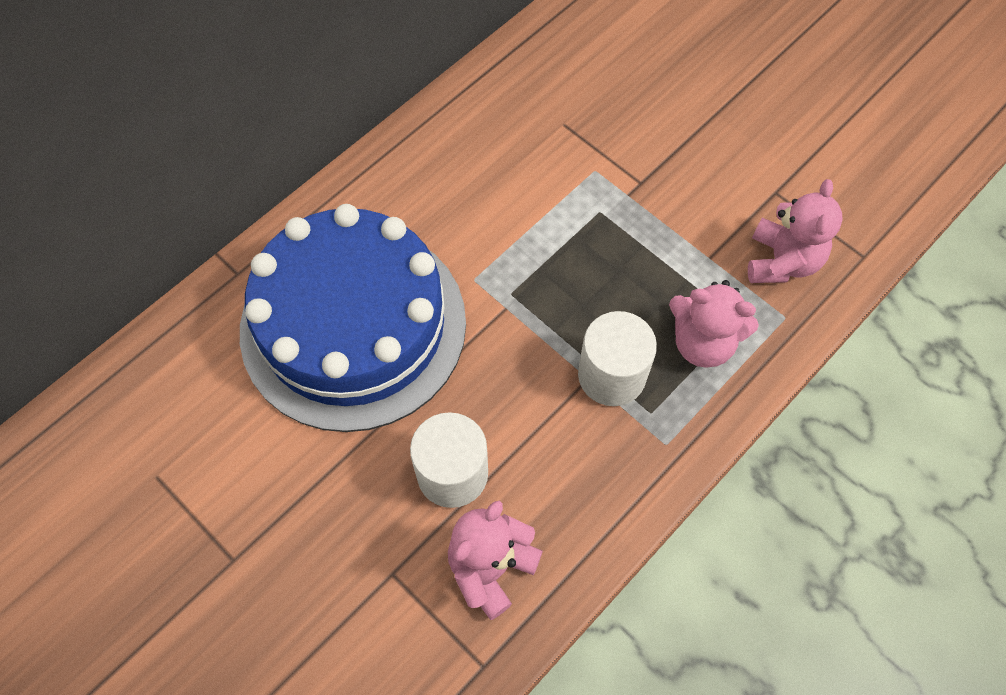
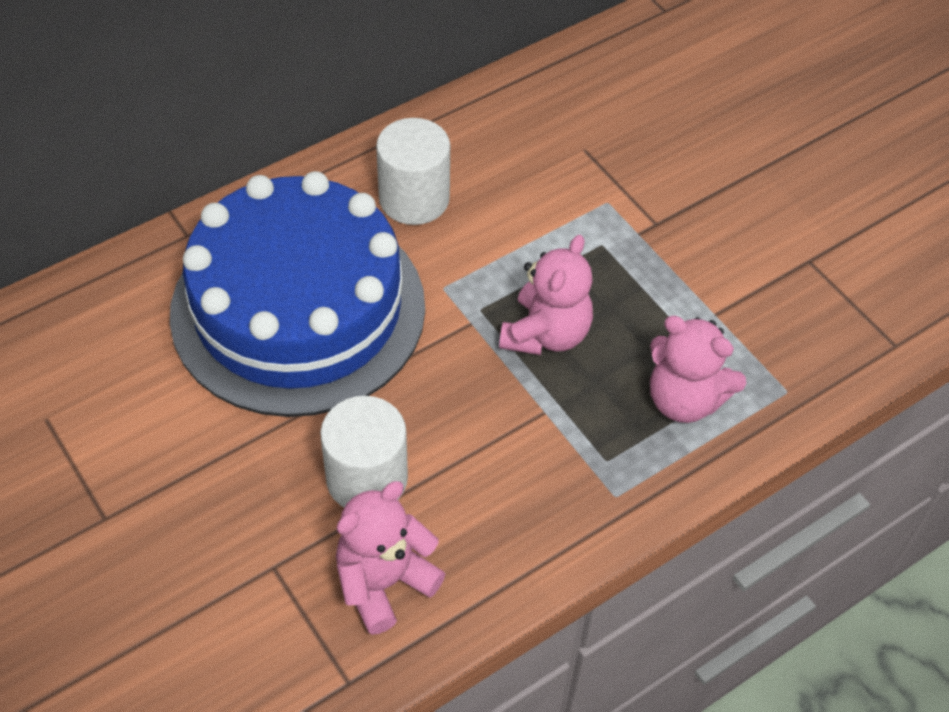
camera: 10 degrees right, 10 degrees down
white cylinder [578,311,657,406] -> white cylinder moved to [376,118,450,225]
pink teddy bear [748,179,843,283] -> pink teddy bear moved to [499,235,593,355]

